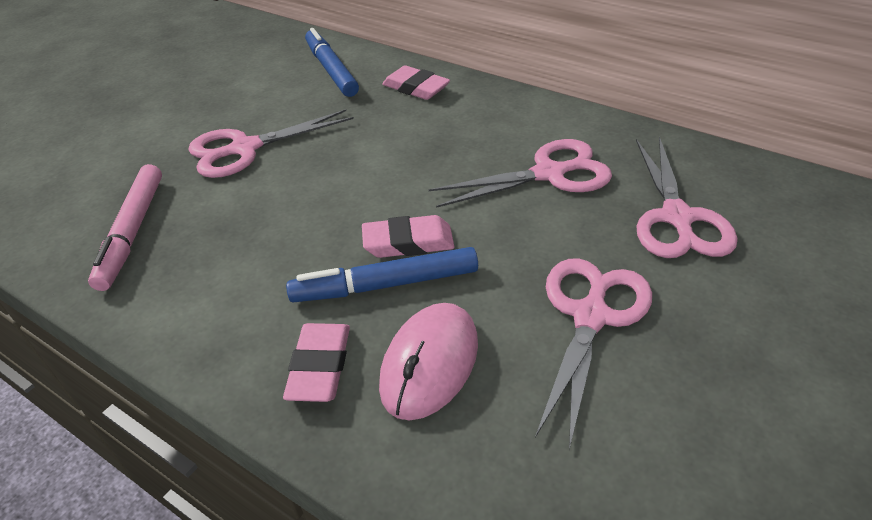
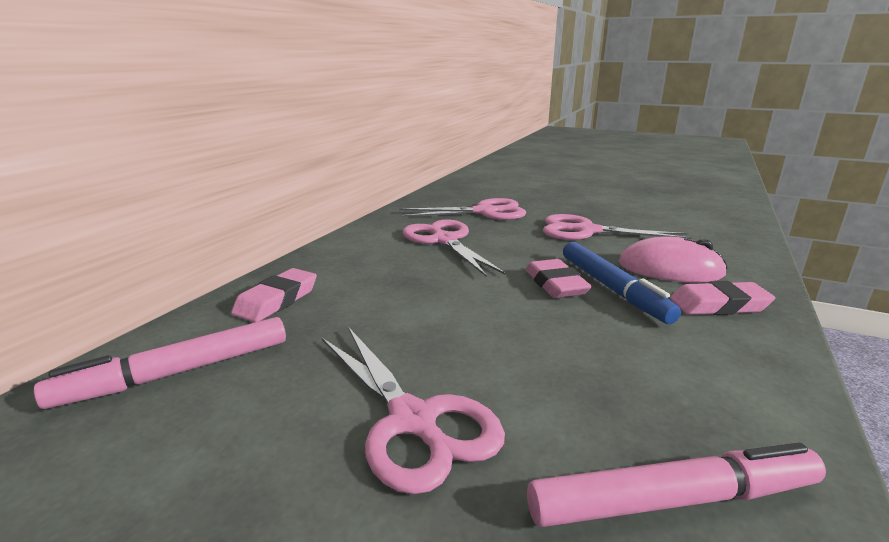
camera: 100 degrees left, 20 degrees down
blue marker [305,28,359,97] -> pink marker [33,317,286,409]

